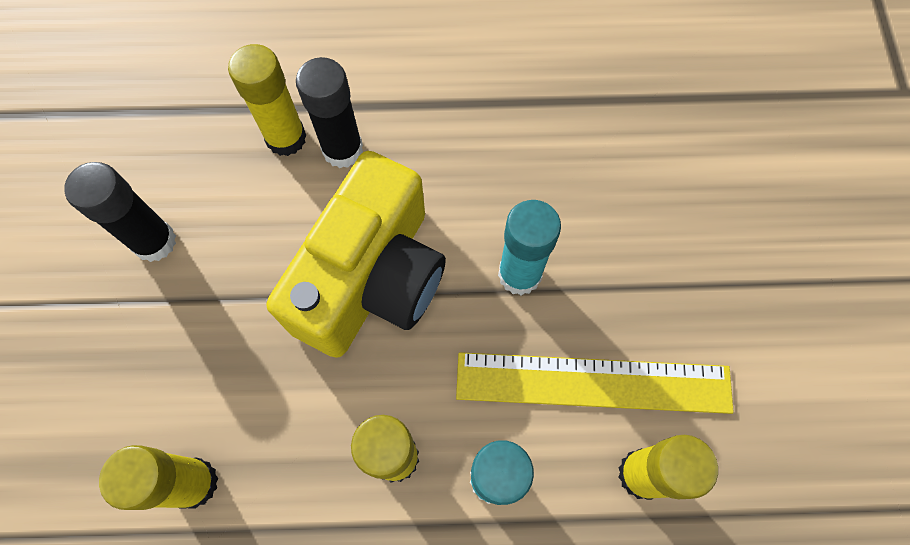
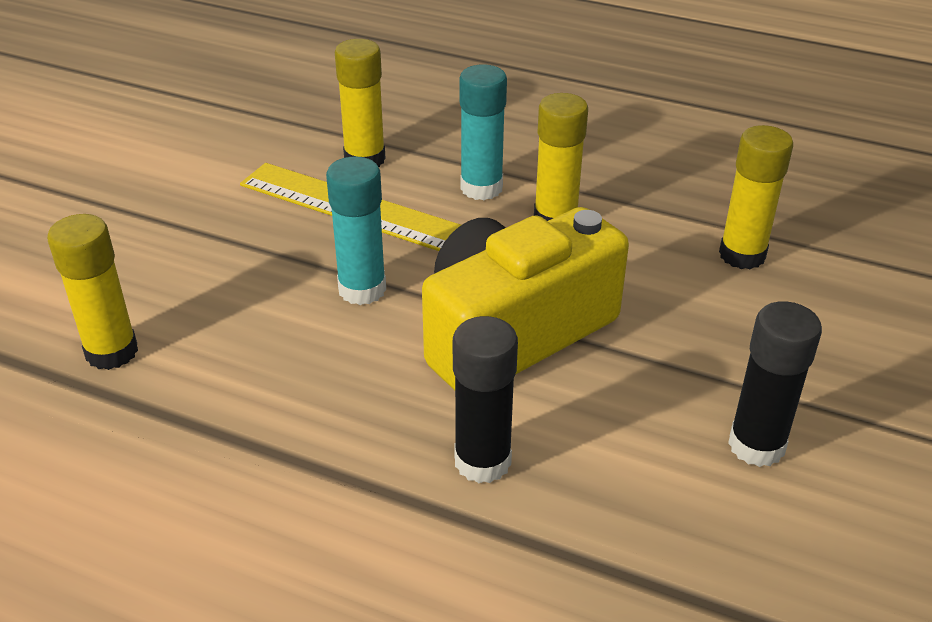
camera: 155 degrees left, 30 degrees down
yellow glue stick [228,44,307,156] -> yellow glue stick moved to [47,214,138,370]

